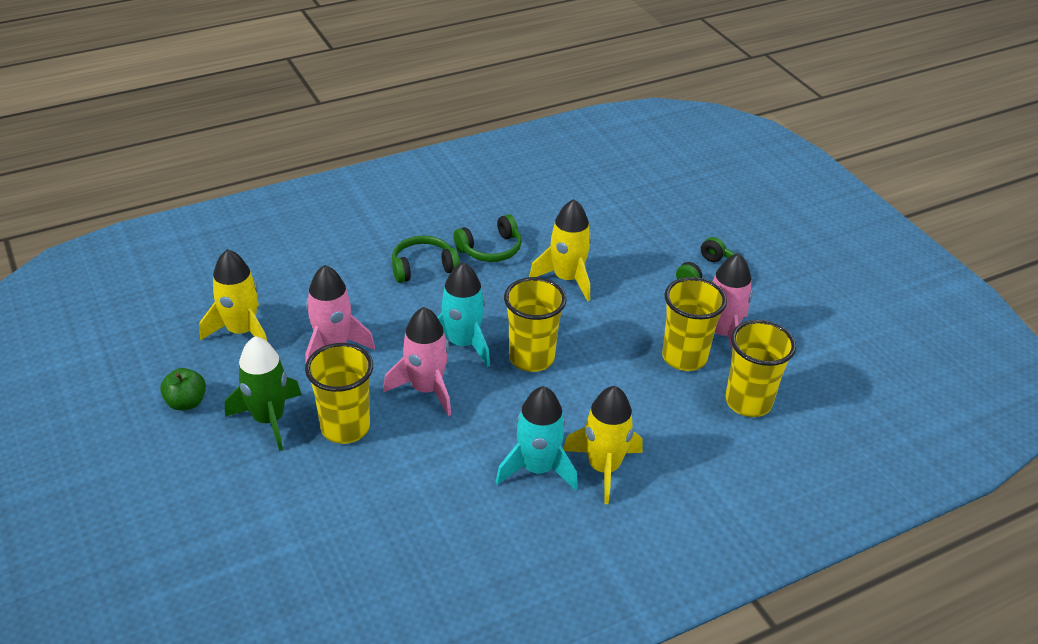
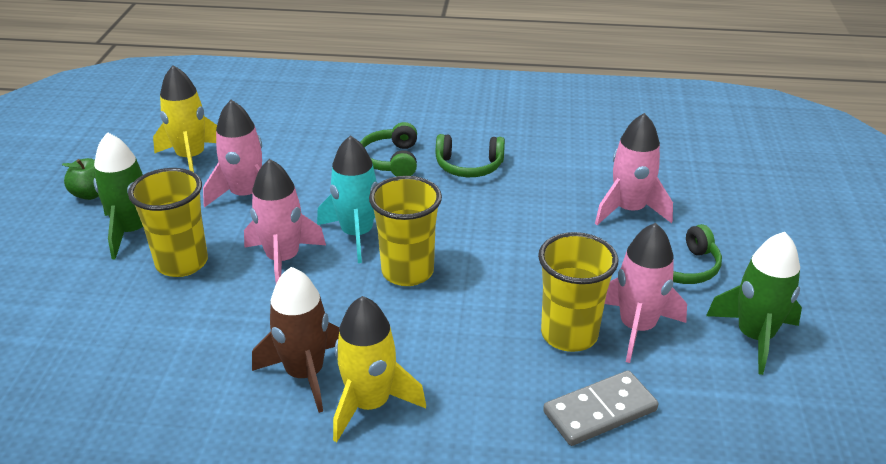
camera: 35 degrees right, 5 degrees down
green headphones [392,236,460,283] -> green headphones turned 105 degrees counterclockwise [360,122,417,176]
turquoise rocket [496,386,578,490] -> brown rocket [252,267,339,413]
yellow rocket [529,199,592,301] -> none
yellow cup [725,320,796,417] -> grey domino [543,370,658,446]
none -> pink rocket [595,113,673,225]
none -> green rocket [706,232,802,375]

